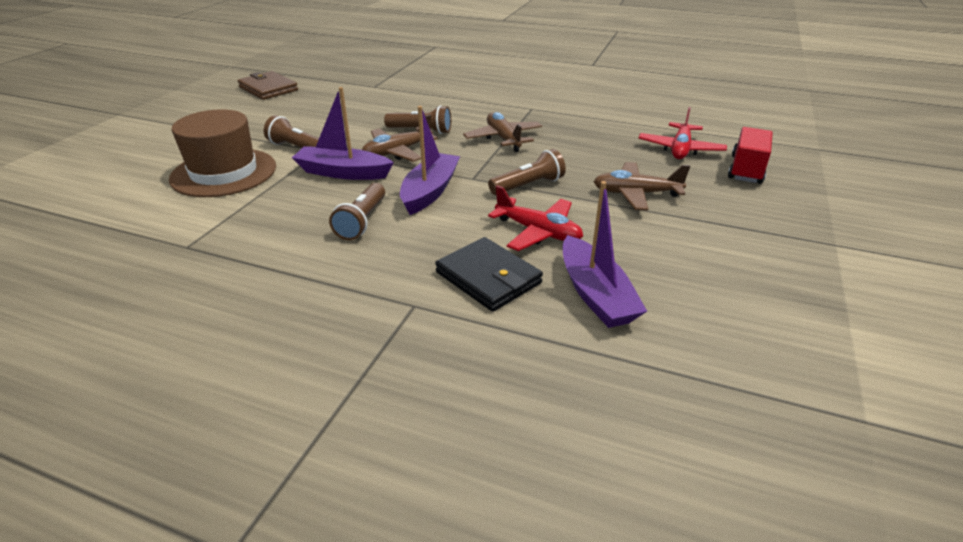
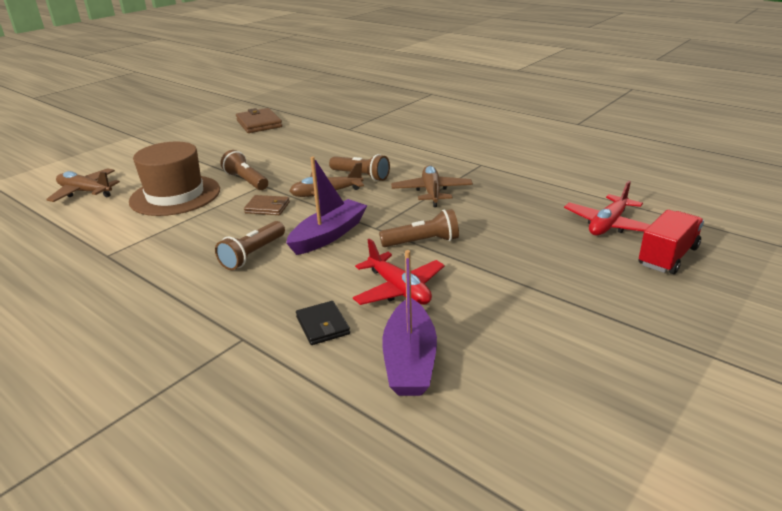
camera: 20 degrees right, 5 degrees down
purple boat [292,87,394,180] -> brown wallet [244,195,290,215]
black wallet [435,237,543,312] -> black wallet [296,301,350,345], size x0.62
brown plane [593,162,690,210] -> brown plane moved to [46,168,120,202]

